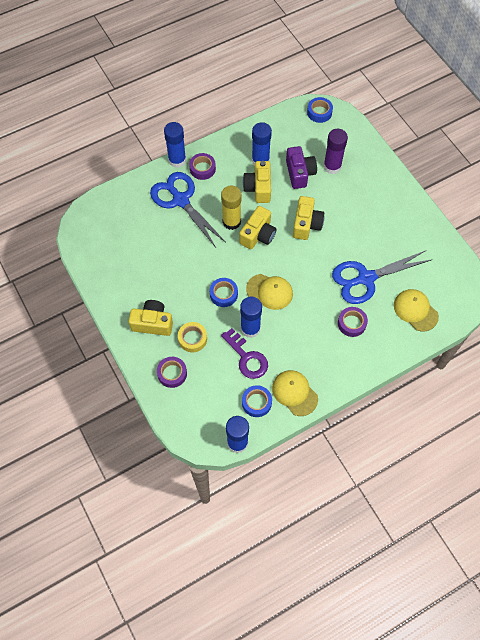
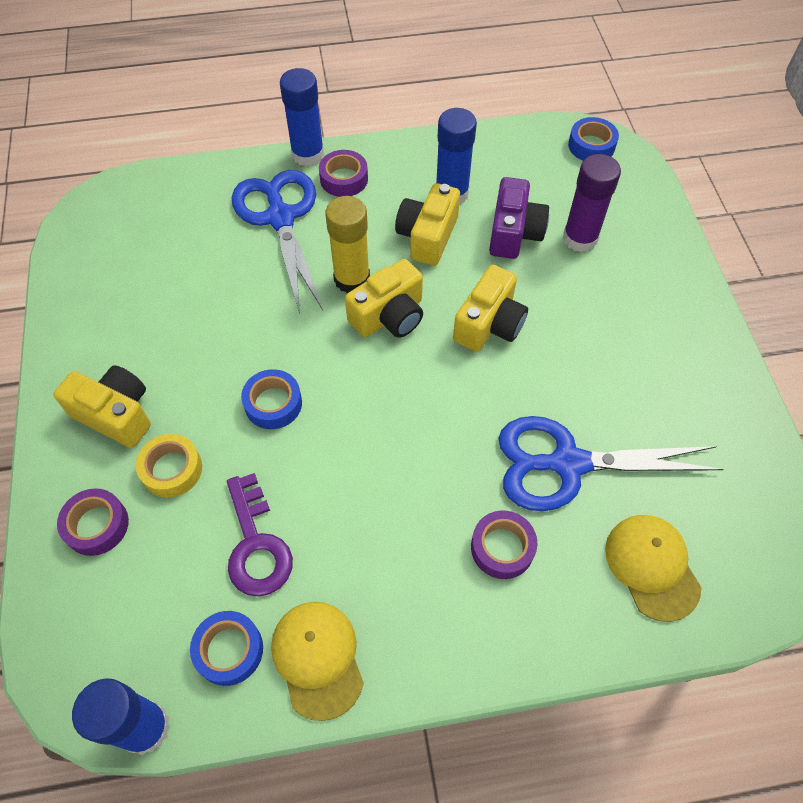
camera: 20 degrees right, 5 degrees down
blue glue stick [240,297,262,338] -> none
yellow cap [246,274,293,310] -> none

